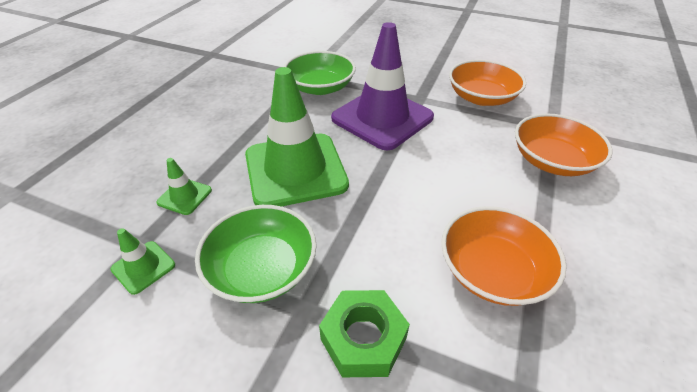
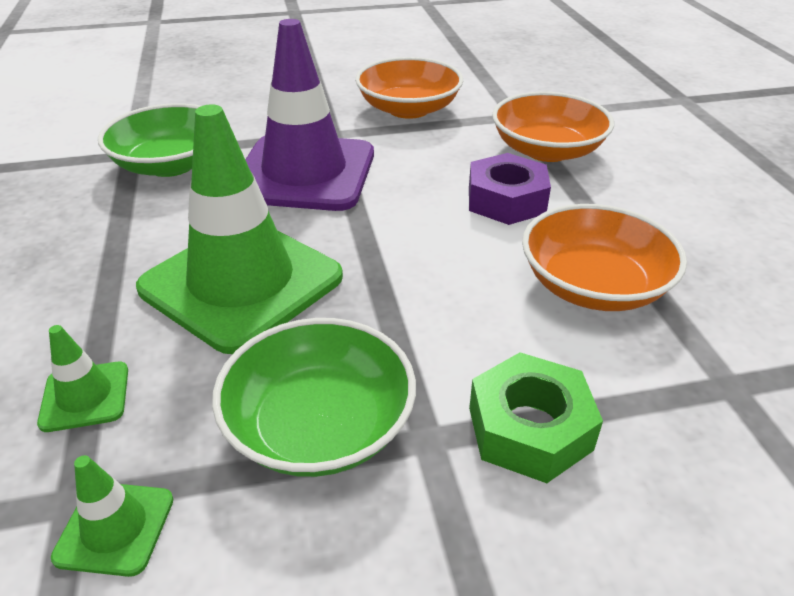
camera: 35 degrees left, 5 degrees down
none -> purple nut [469,153,551,225]

